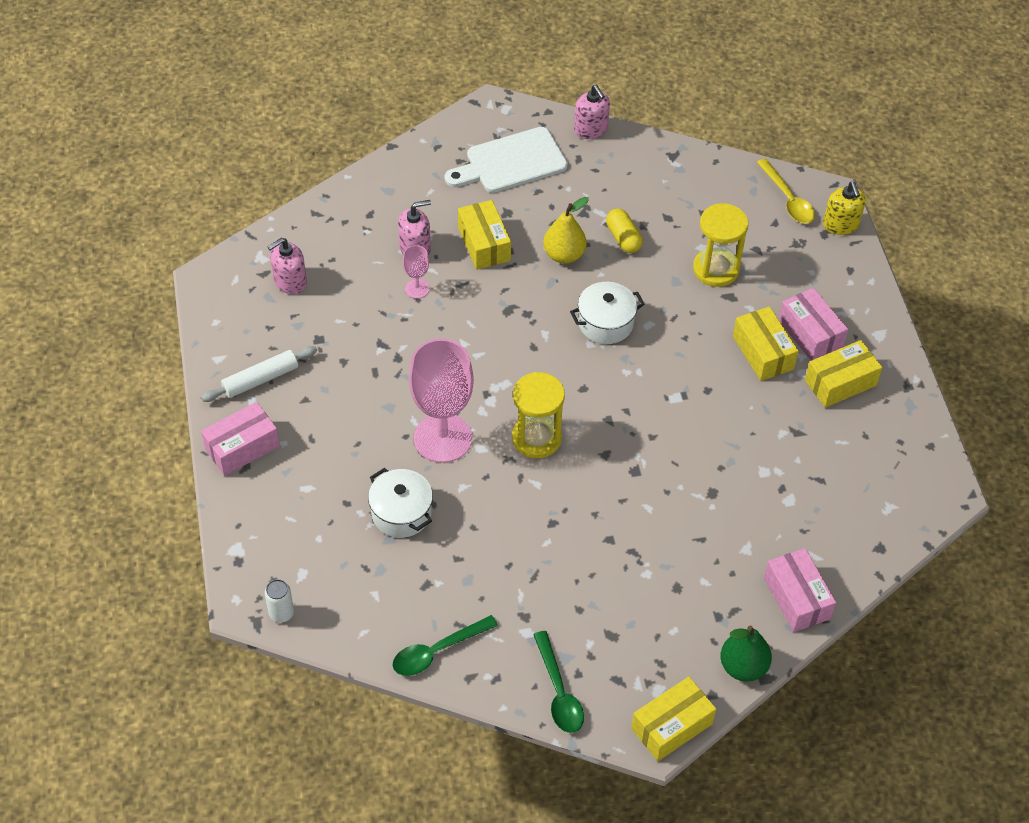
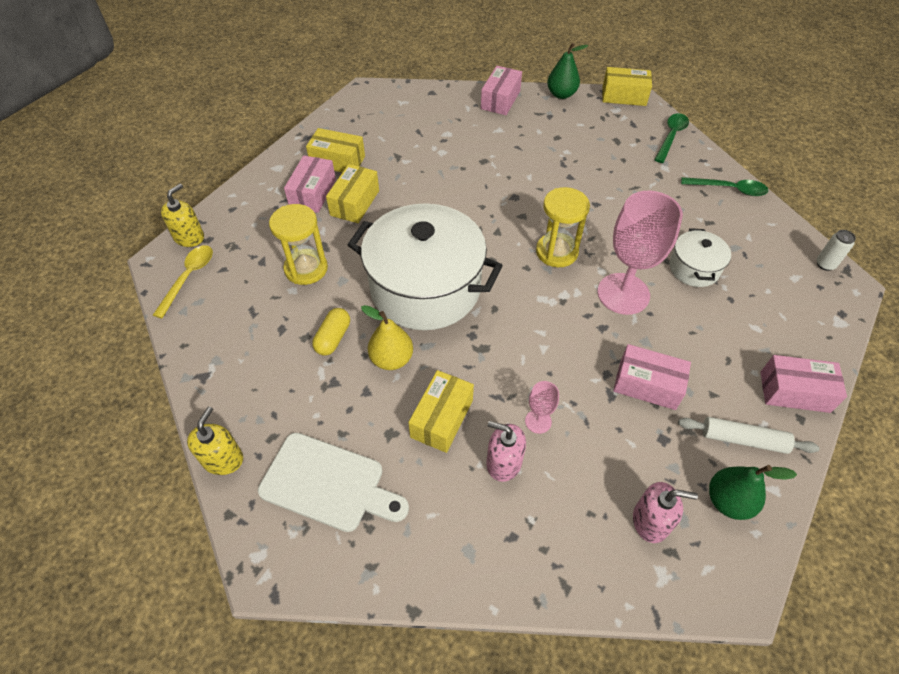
camera: 135 degrees left, 0 degrees up
white pot [570,282,645,344] -> white pot [348,203,503,330], size x2.14
pink soap dispenser [574,85,610,139] -> yellow soap dispenser [187,406,243,475]
none -> pink box [613,344,691,410]
none -> green pear [709,465,797,520]

